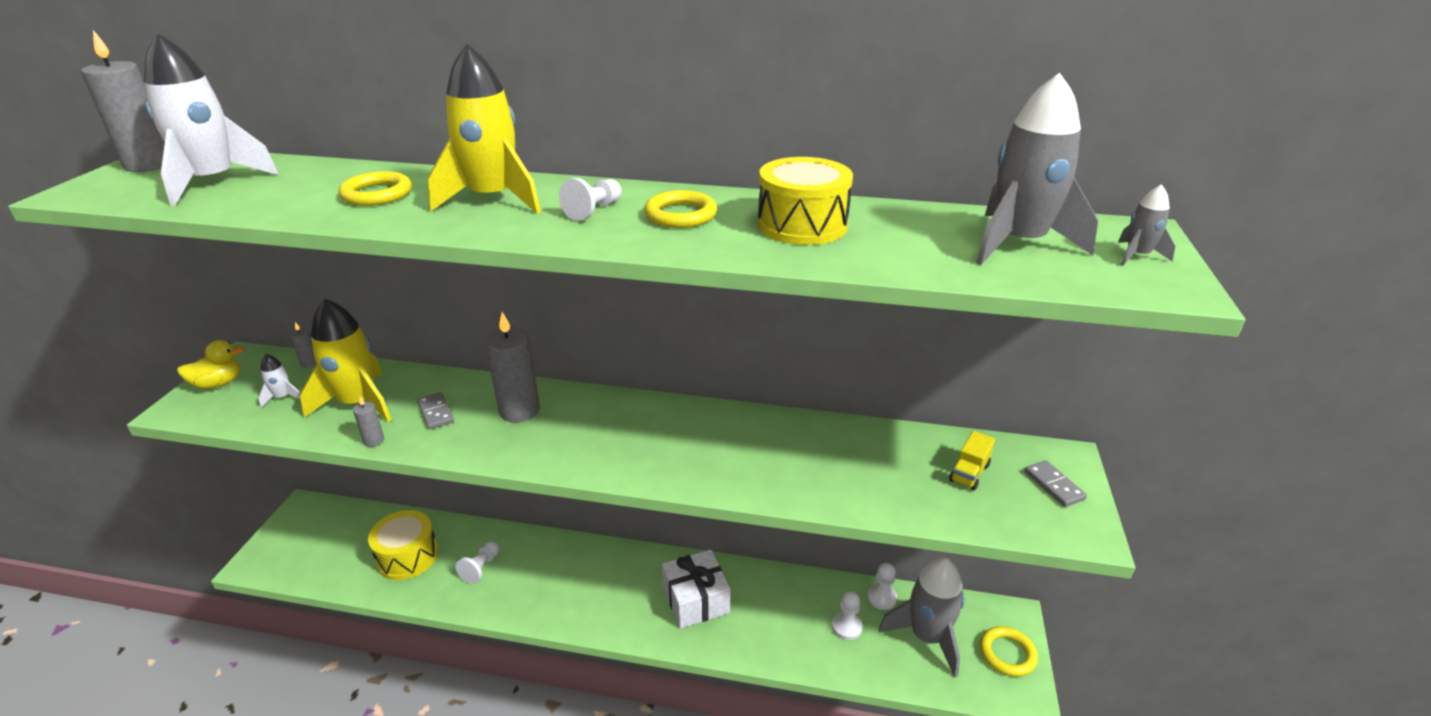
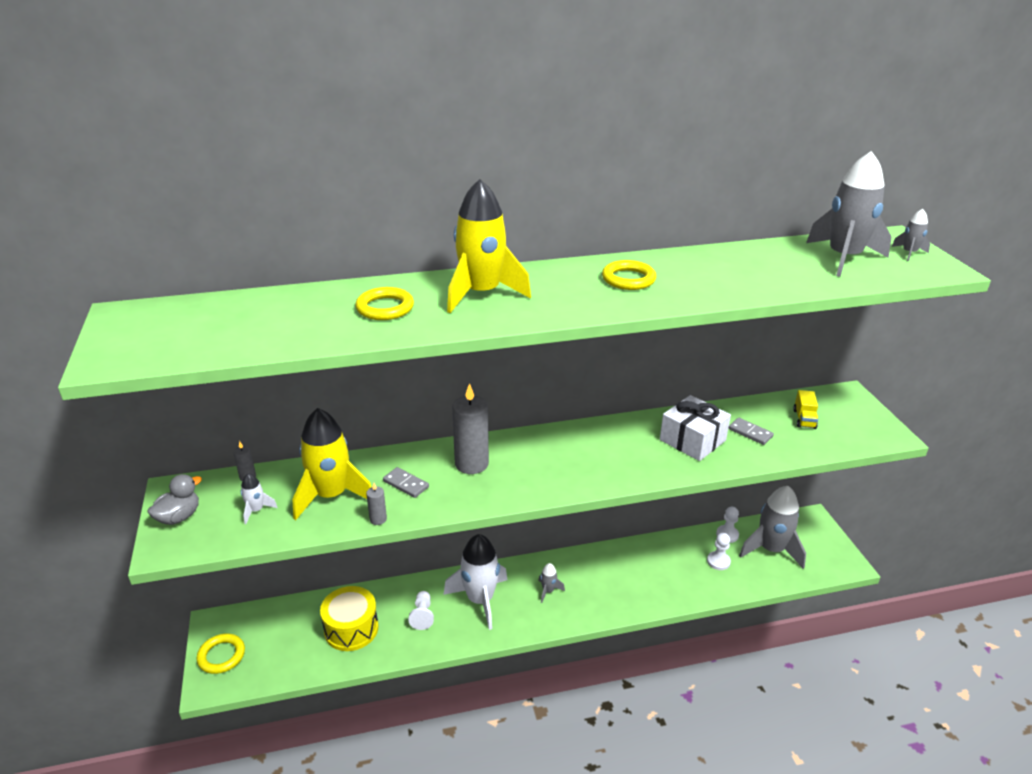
camera: 25 degrees left, 0 degrees up
grey candle [81,30,165,172] -> none
white rocket [144,33,279,206] -> white rocket moved to [444,534,507,630]
yellow duck [177,340,245,389] -> grey duck [147,474,202,525]
white pawn [559,178,622,221] -> none
white gift [662,550,730,629] -> white gift moved to [660,395,731,461]
yellow drum [758,157,853,245] -> none
yellow ring [980,626,1038,677] -> yellow ring moved to [196,633,245,674]
grey domino [1025,460,1087,507] -> grey domino moved to [729,418,774,445]
none -> grey rocket [538,563,565,603]

